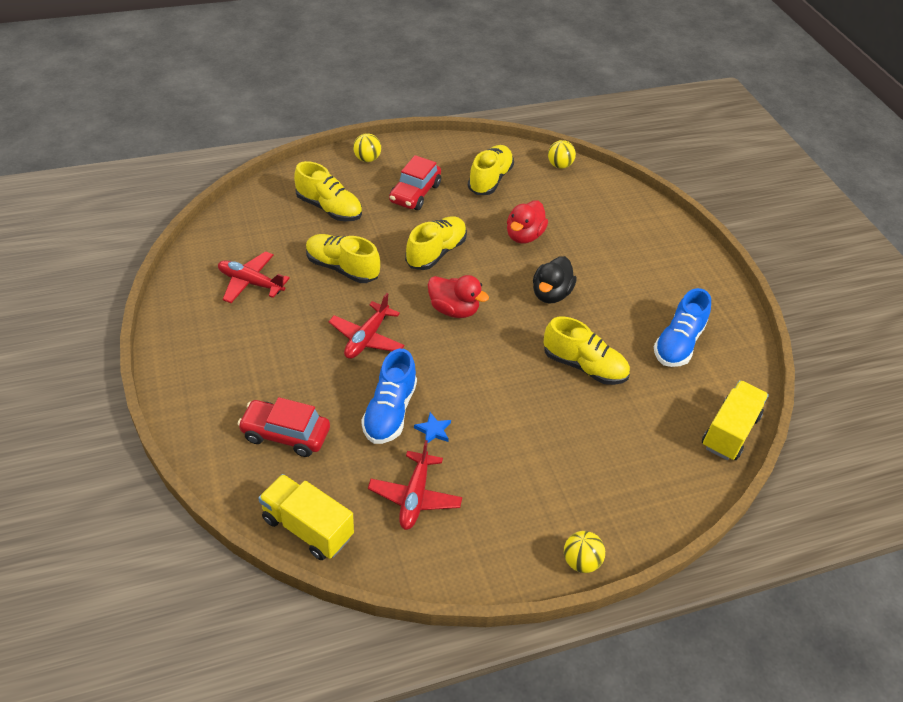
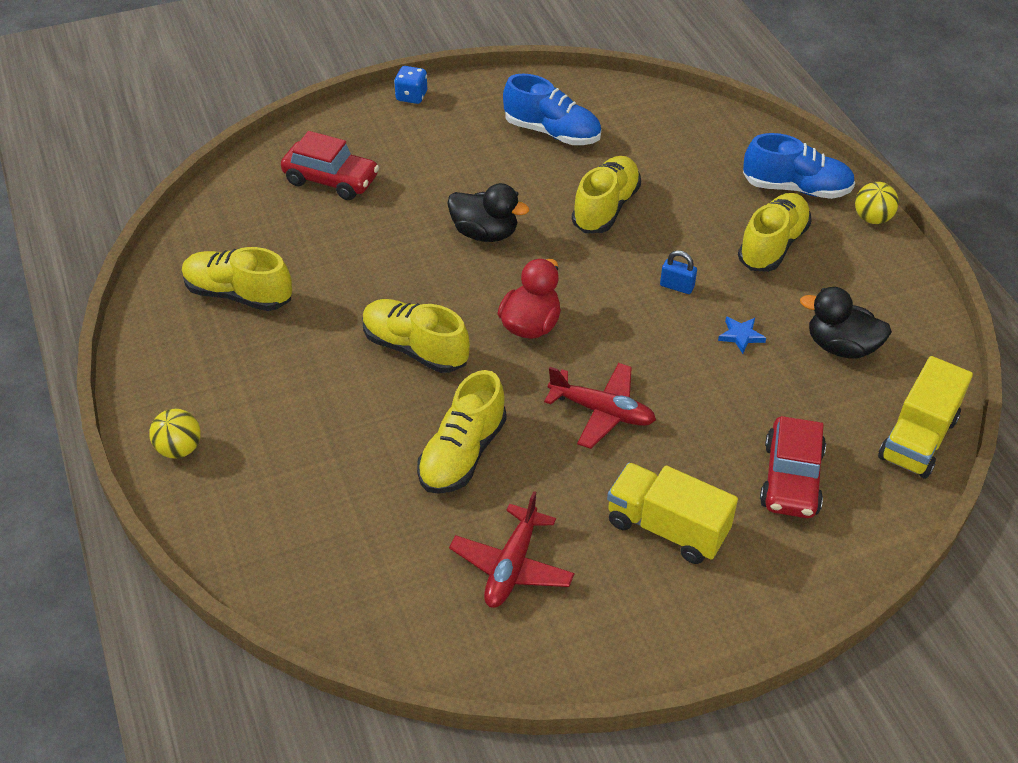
camera: 90 degrees left, 0 degrees up
yellow shoe [294,161,362,221] -> yellow shoe moved to [738,193,812,272]
blue shoe [361,349,417,444] -> blue shoe moved to [743,133,855,199]
red plane [368,440,462,530] -> black duck [800,287,892,359]
red car [389,155,441,210] -> red car moved to [281,131,379,200]
red duck [507,201,548,244] -> none
yellow ball [548,140,576,169] -> none
yellow truck [702,380,769,460] -> yellow truck moved to [607,463,738,564]
none -> blue dice [394,66,427,104]
none -> blue padlock [660,250,697,294]

